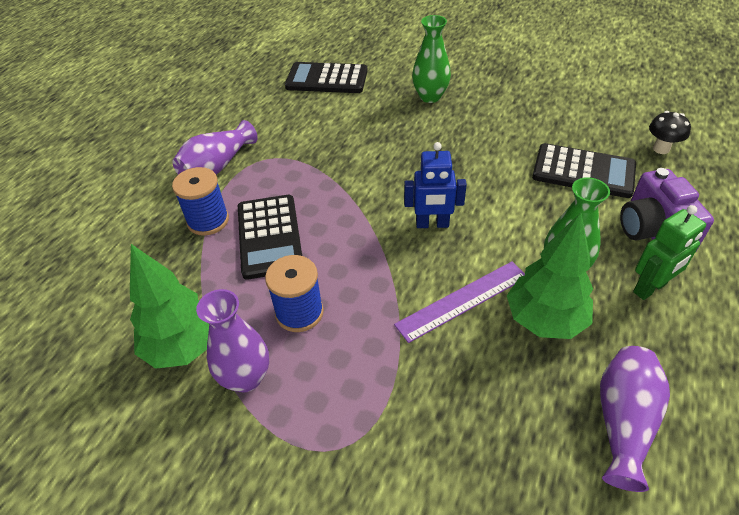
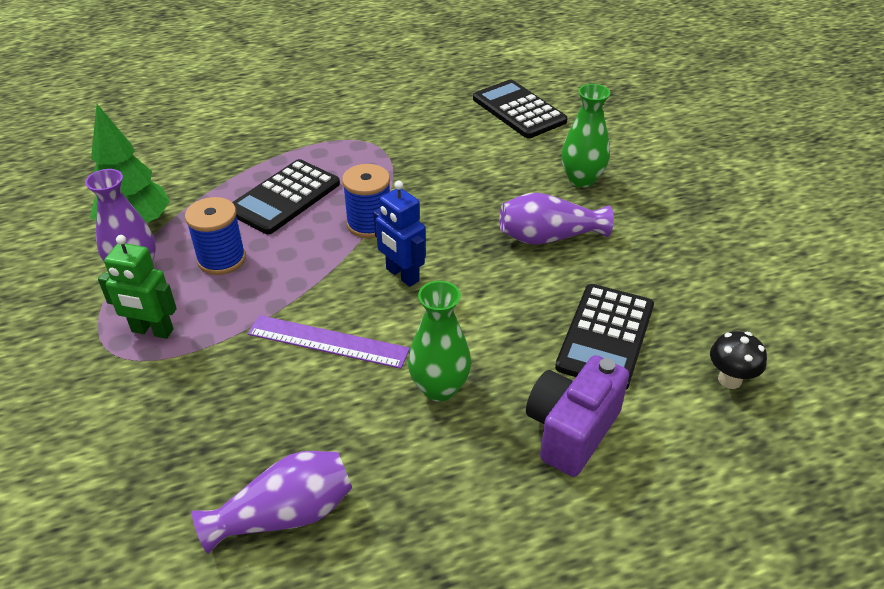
camera: 45 degrees right, 5 degrees down
purple vase [172,120,258,175] -> purple vase moved to [499,193,614,245]
blue spool [172,167,229,236] -> blue spool moved to [342,164,390,238]
green tree [507,212,593,339] -> none
black calculator [532,143,636,198] -> black calculator turned 45 degrees clockwise [555,284,654,390]
green robot [633,205,706,300] -> green robot moved to [98,235,177,339]

